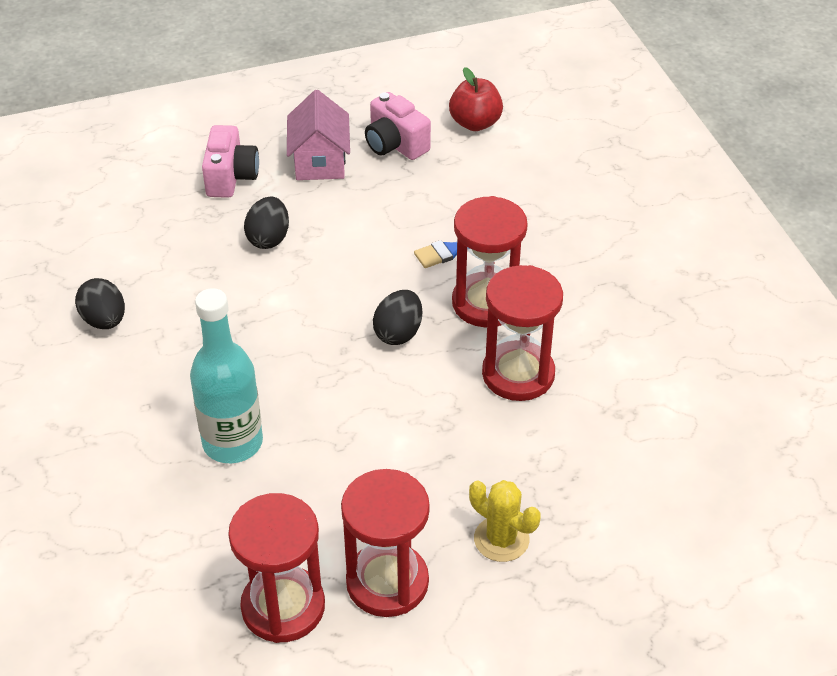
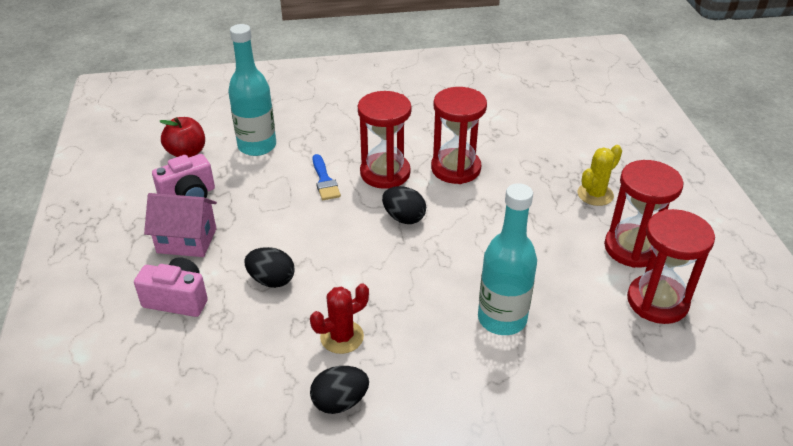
camera: 80 degrees left, 5 degrees down
none -> turquoise bottle [228,24,276,156]
none -> red cactus [310,283,369,354]

